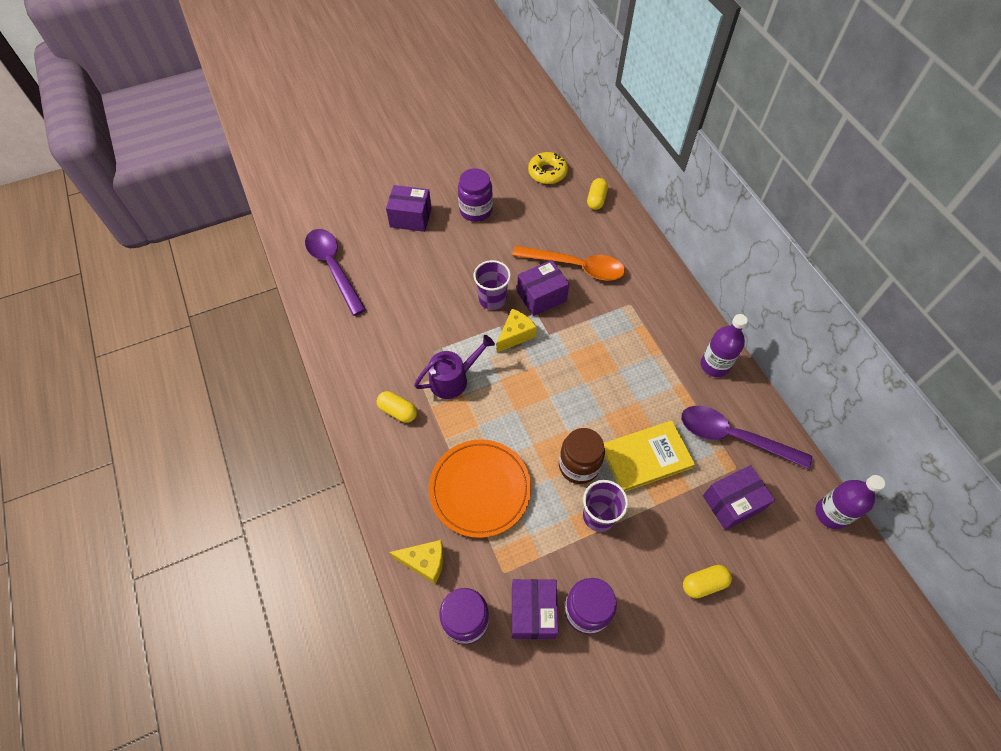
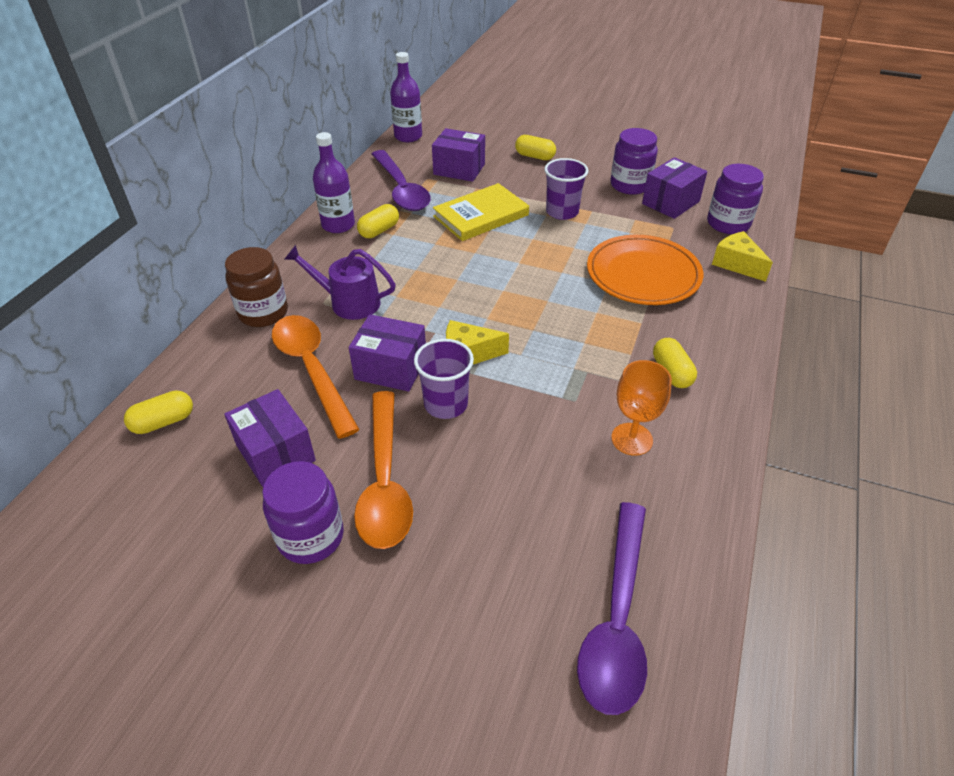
camera: 135 degrees left, 15 degrees down
purple box [386,185,432,232] -> purple box moved to [224,389,316,487]
purple watering can [414,335,495,399] -> purple watering can moved to [284,245,396,320]
yellow donut [528,152,568,184] -> none
brown jar [559,428,605,484] -> brown jar moved to [225,247,288,327]
yellow book [604,420,695,492] -> yellow book turned 60 degrees counterclockwise [433,183,529,241]
none -> orange spoon [354,391,413,549]
none -> yellow capsule [357,204,399,238]
none -> orange goblet [611,360,672,456]

